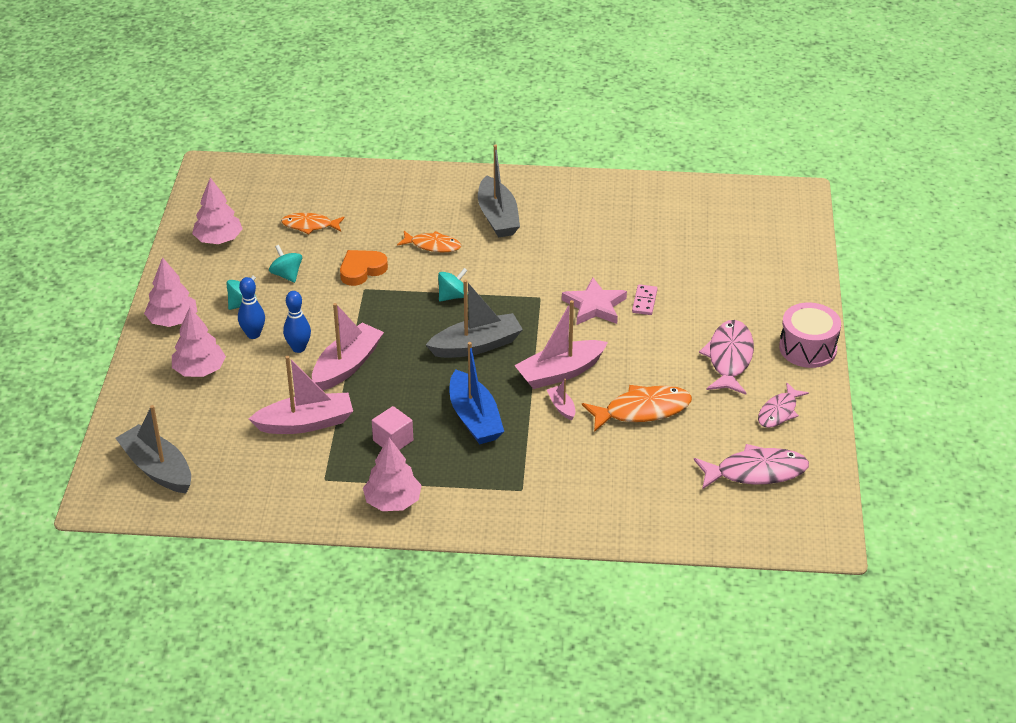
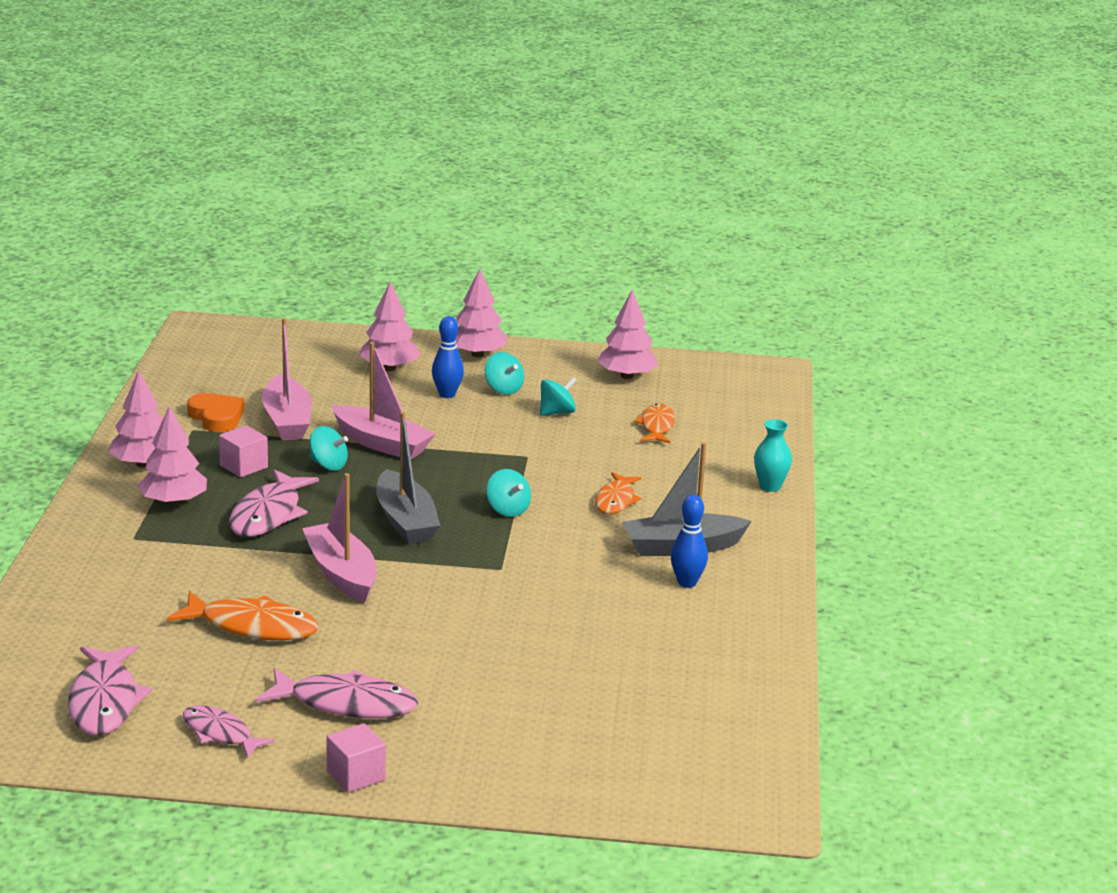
camera: 90 degrees right, 15 degrees down
grey boat [115,405,191,493] -> none
blue bowling pin [283,291,311,353] -> blue bowling pin moved to [671,495,708,588]
orange heart [340,250,388,286] -> orange heart moved to [187,393,244,432]
blue boat [450,342,504,445] -> pink fish [229,469,319,537]
pink boat [547,379,575,420] -> none
pink star [562,277,627,325] -> none
orange fish [582,385,692,432] -> orange fish turned 60 degrees counterclockwise [167,591,319,640]
pink domino [632,284,658,315] -> none
pink drum [779,303,841,368] -> pink cube [327,723,386,793]
none -> pink tree [137,406,207,506]
none -> turquoise spinning top [310,426,348,471]
none -> turquoise vase [754,419,792,492]

